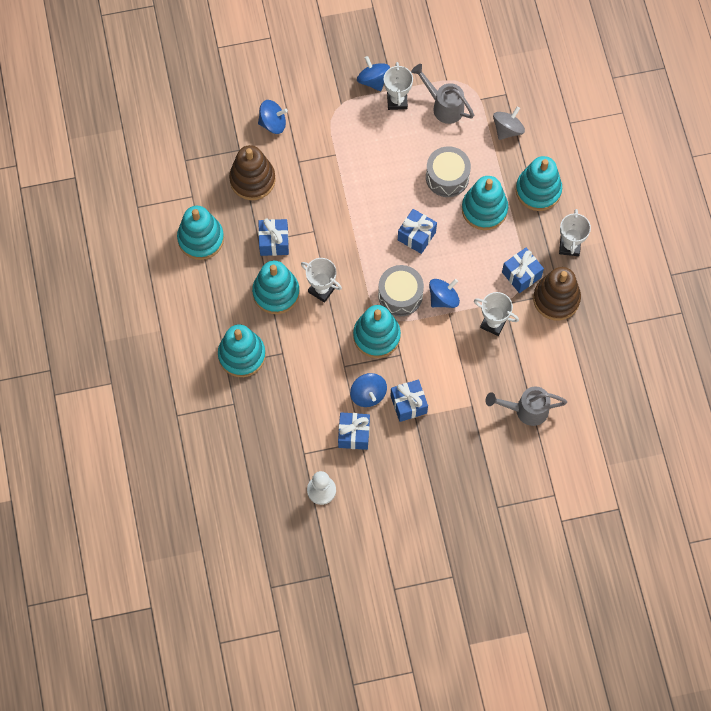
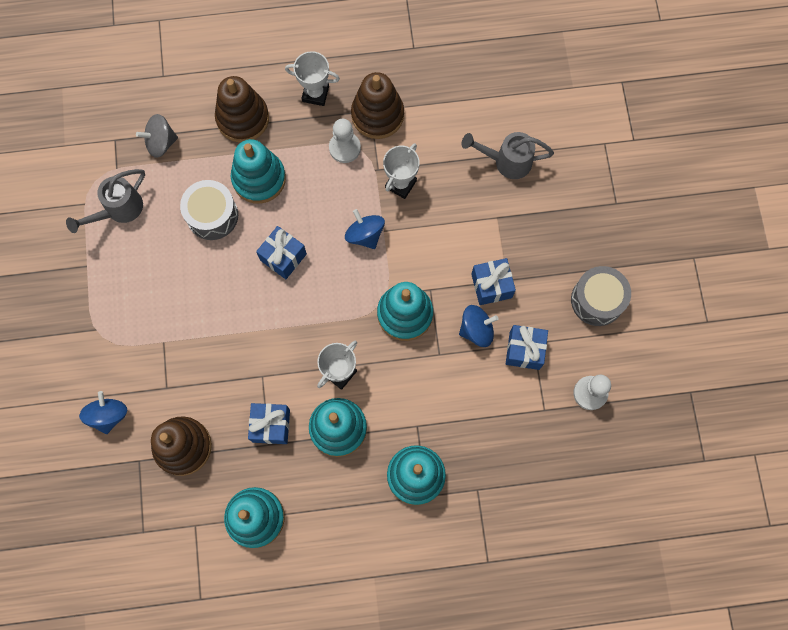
camera: 85 degrees left, 5 degrees up
blue spinning top [357,56,390,91] -> none
grey drum [378,265,424,317] -> grey drum moved to [571,266,631,326]
white trophy [384,62,413,110] -> none
grey watering can [486,387,567,426] -> grey watering can turned 90 degrees clockwise [461,132,554,179]
grey spinning top [493,107,525,140] -> grey spinning top turned 60 degrees counterclockwise [136,114,178,158]
blue gift [502,248,544,293] -> white pawn [329,119,361,163]
turquoise stacking toy [516,156,562,211] -> brown stacking toy [215,76,269,143]

